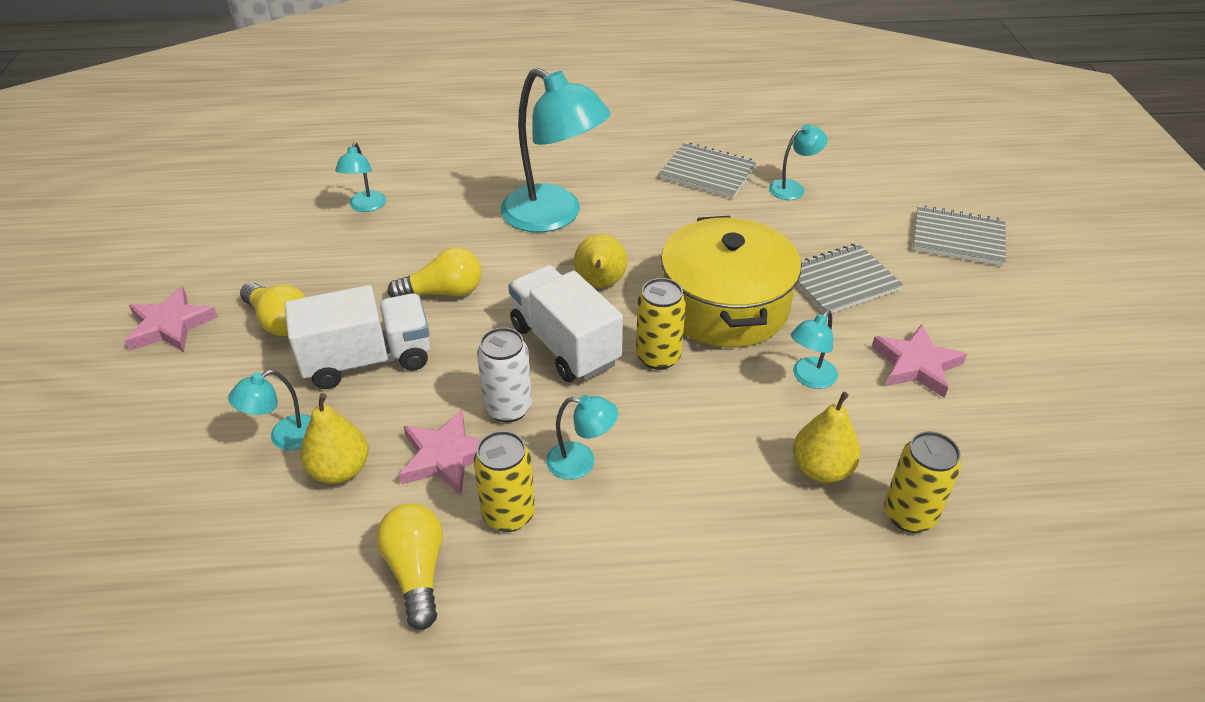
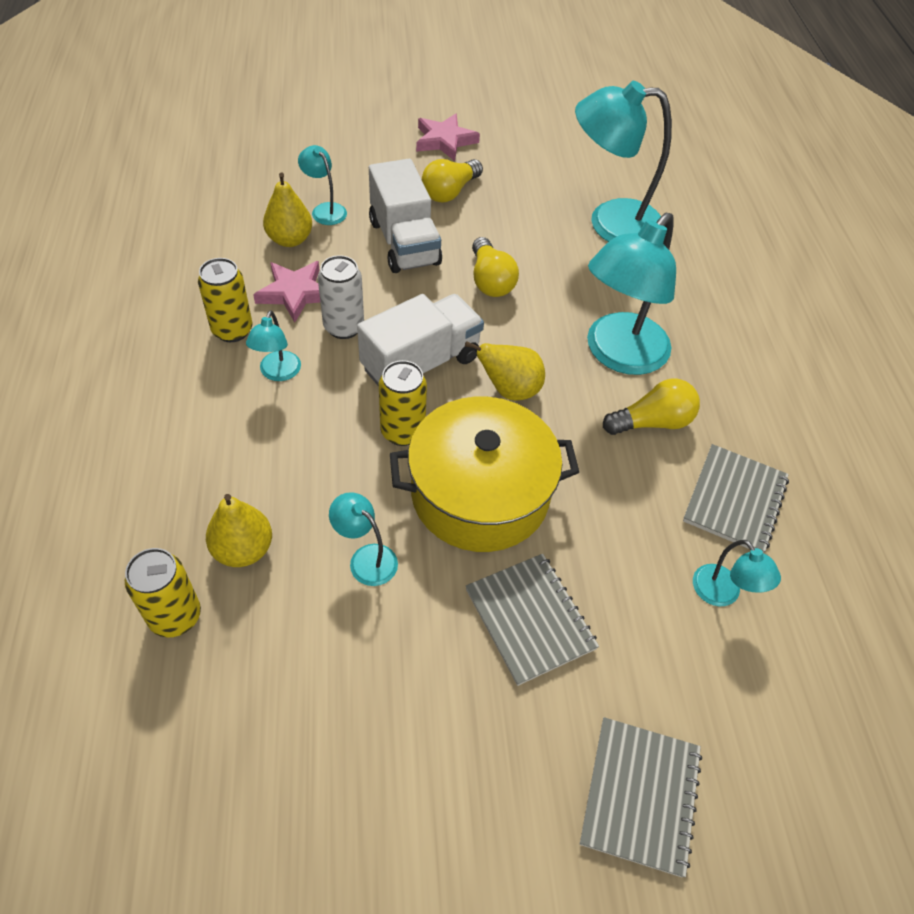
camera: 85 degrees right, 10 degrees up
turquoise lamp [335,142,386,212] -> turquoise lamp [575,81,672,242], size x2.18
yellow light bulb [376,503,443,630] -> yellow light bulb moved to [603,379,700,435]
pink star [872,324,967,398] -> none

